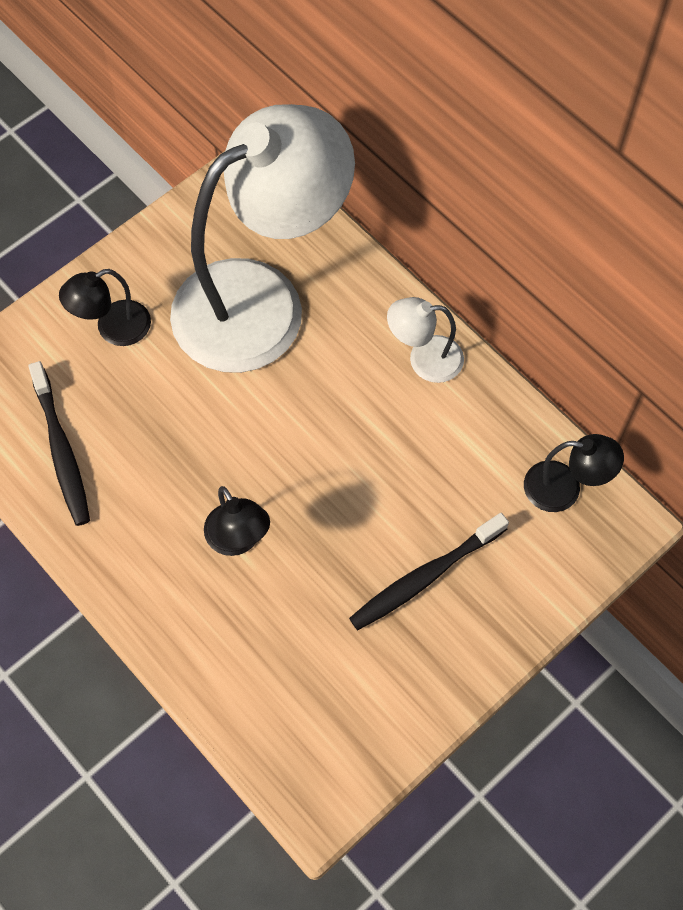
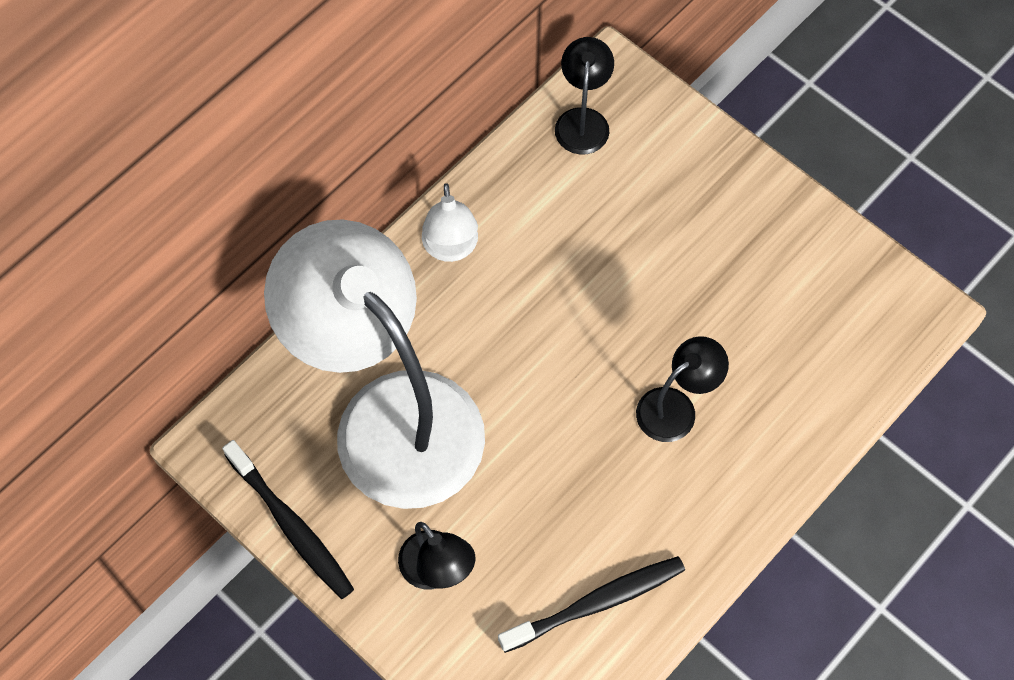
camera: 95 degrees left, 0 degrees up
black toothbrush [349,513,509,630] -> black toothbrush moved to [222,440,354,599]

